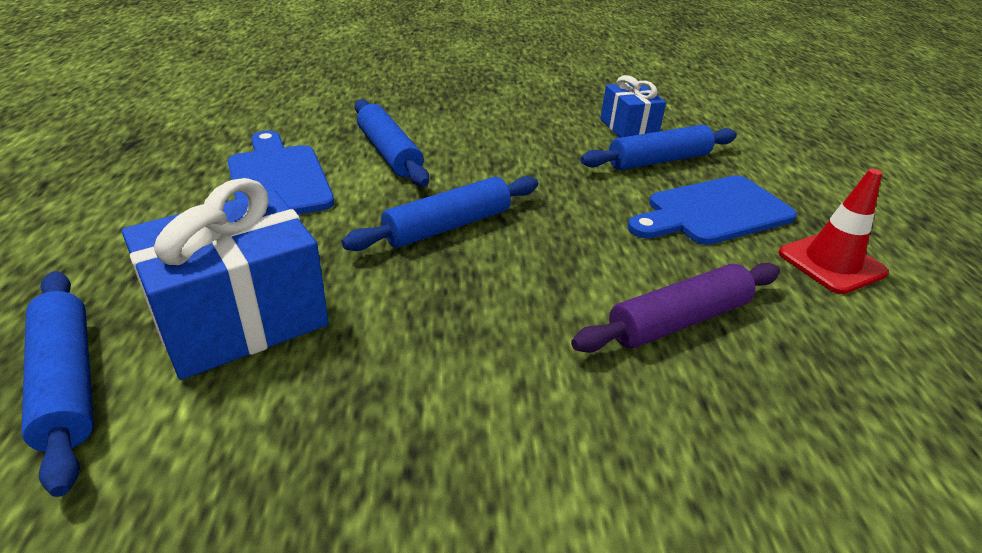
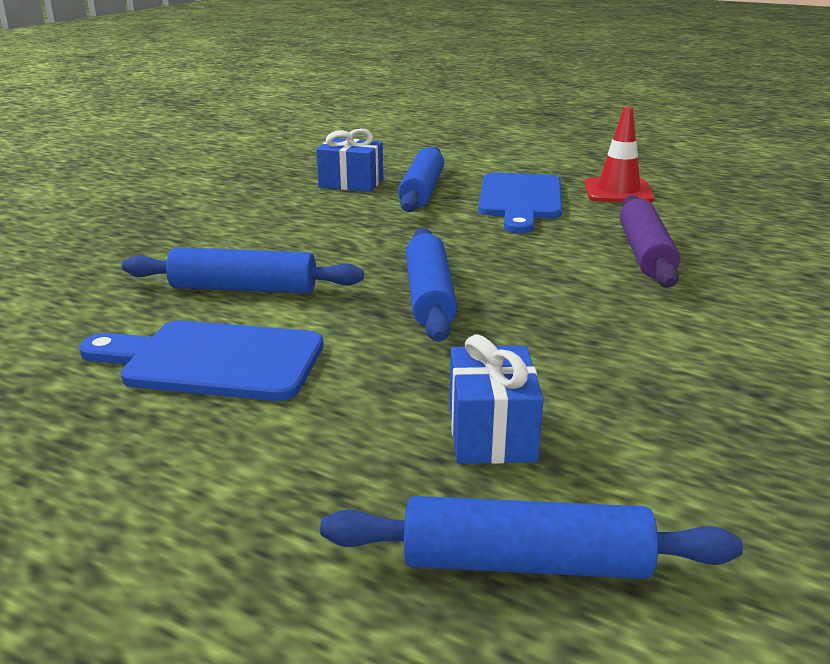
camera: 55 degrees left, 10 degrees down
blue gift [122,178,329,380] -> blue gift [449,334,544,464], size x0.59

